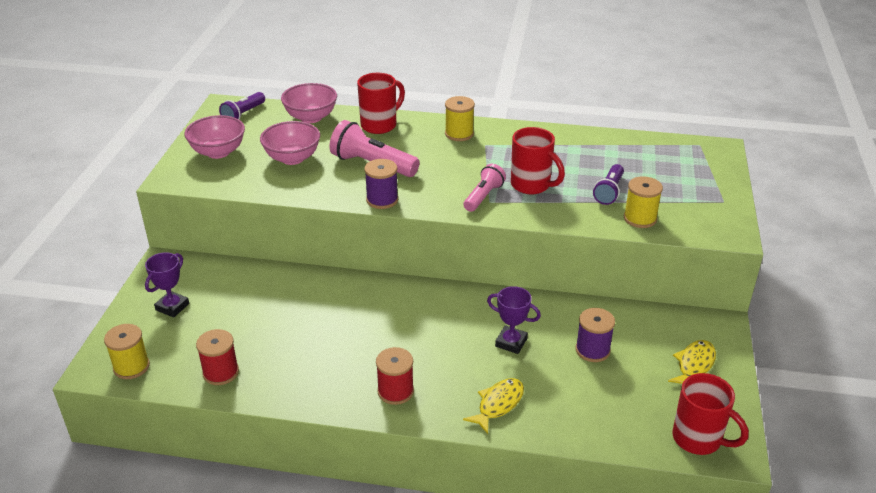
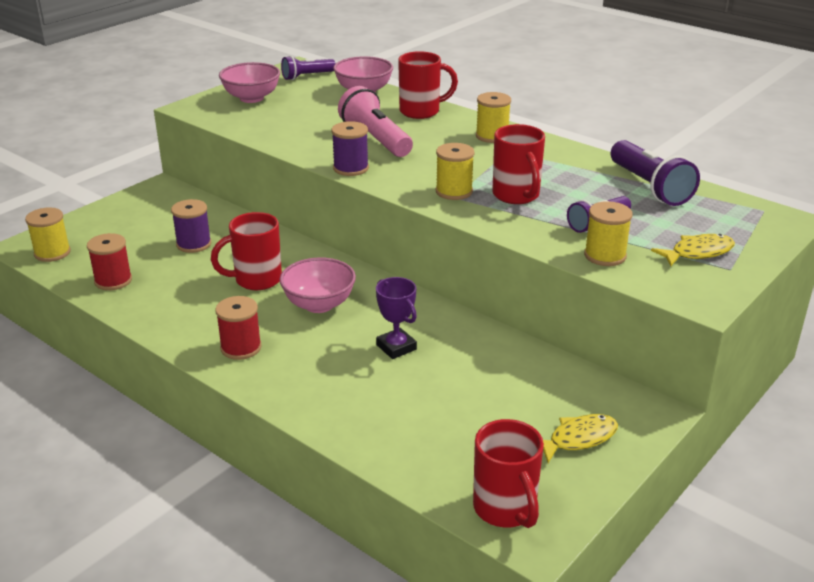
camera: 30 degrees right, 5 degrees down
purple trophy [145,252,189,318] -> none
pink bowl [260,121,320,165] -> pink bowl moved to [279,258,356,313]
yellow fish [463,378,524,434] -> yellow fish moved to [651,234,735,266]
pink flashlight [464,164,506,212] -> yellow spool [436,143,475,200]
purple spool [576,308,615,362] -> purple spool moved to [171,199,211,253]
none -> red mug [211,212,282,290]
none -> purple flashlight [611,140,700,206]

